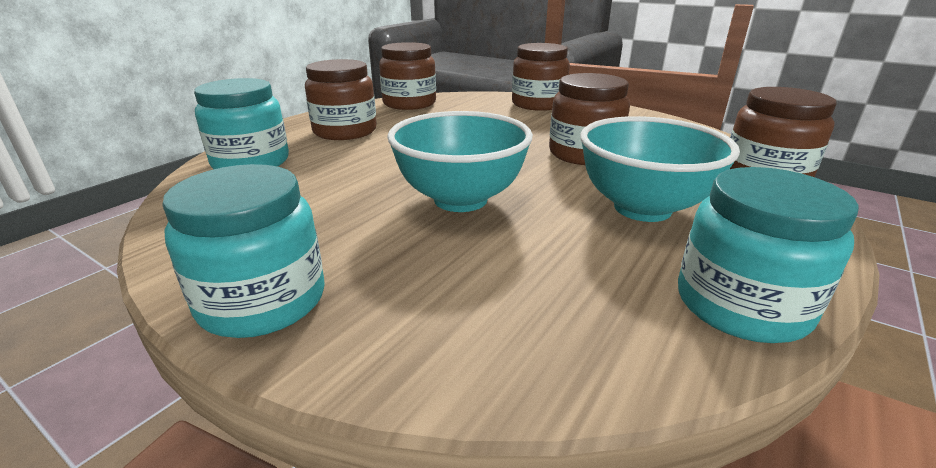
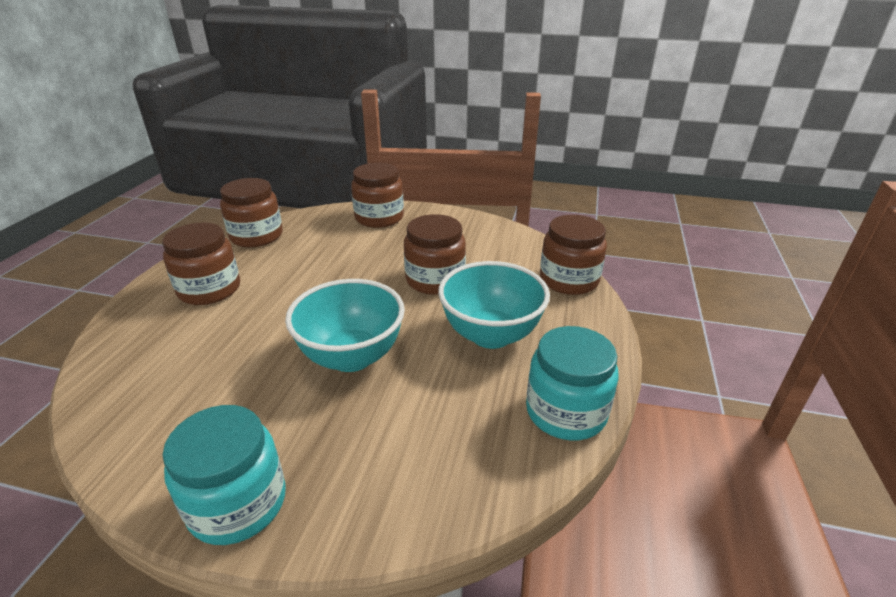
camera: 20 degrees left, 5 degrees up
turquoise jar [194,78,289,169] -> none

